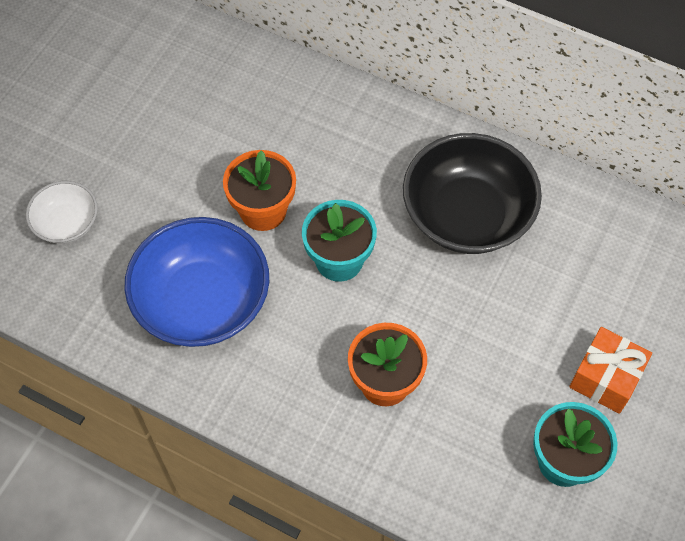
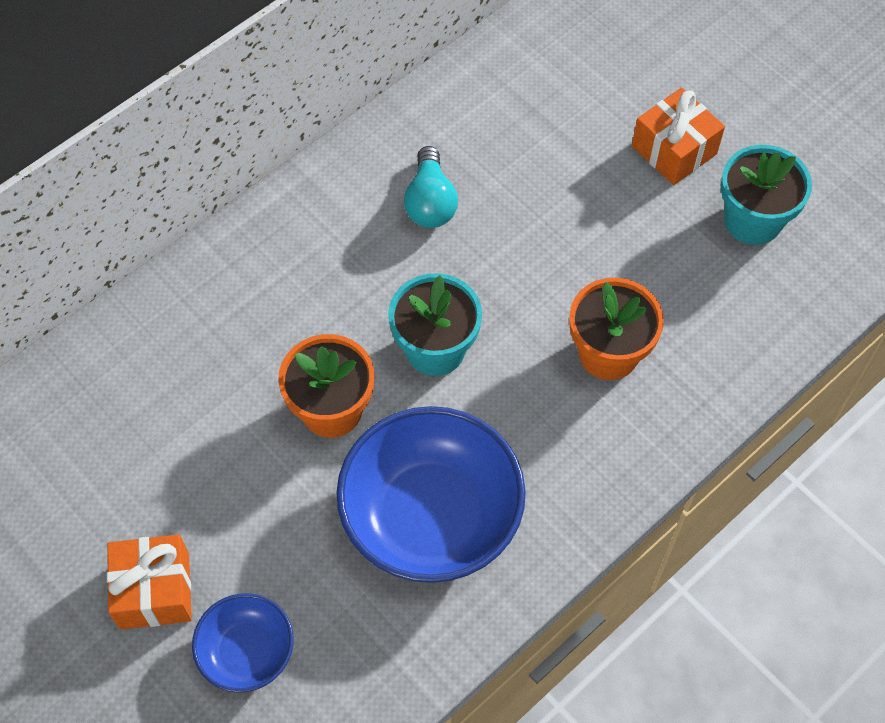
camera: 70 degrees left, 0 degrees up
white bowl [26,181,98,244] -> blue bowl [192,593,293,693]
black bowl [403,133,542,254] -> turquoise light bulb [404,146,458,228]
none -> orange gift [107,534,192,630]

